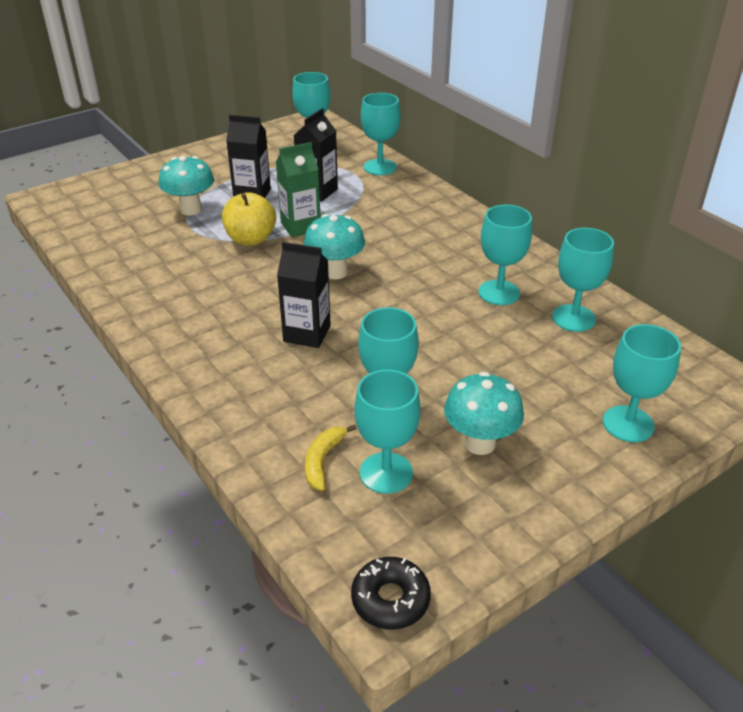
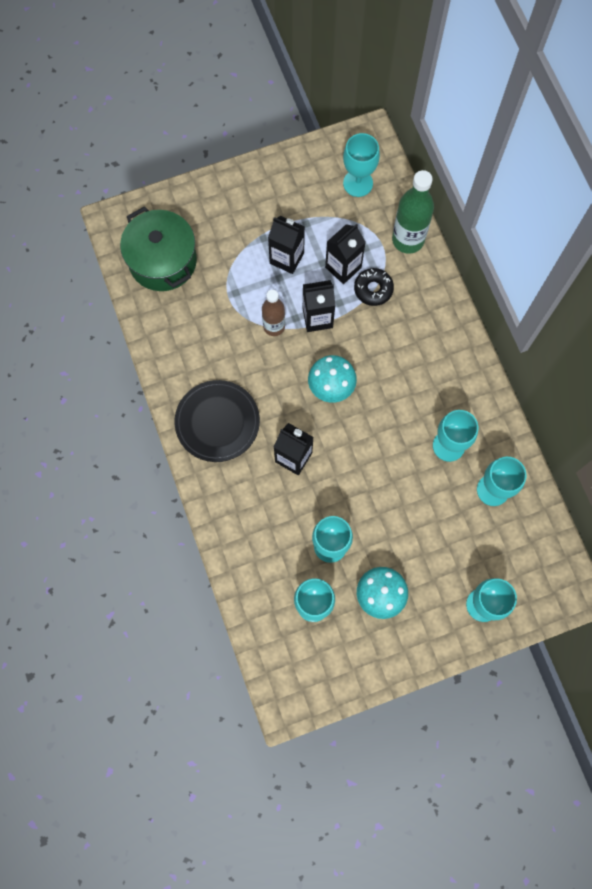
camera: 15 degrees right, 35 degrees up
turquoise mushroom [159,156,214,215] -> none
yellow apple [222,192,276,245] -> brown bottle [262,290,285,336]
green carton [276,142,321,237] -> black carton [303,280,335,332]
yellow banana [305,424,357,491] -> none
black donut [351,557,431,630] -> black donut moved to [354,268,394,306]
turquoise goblet [361,93,401,175] -> green bottle [392,170,434,254]
none -> green pot [120,206,197,291]
none -> black plate [175,380,260,462]

